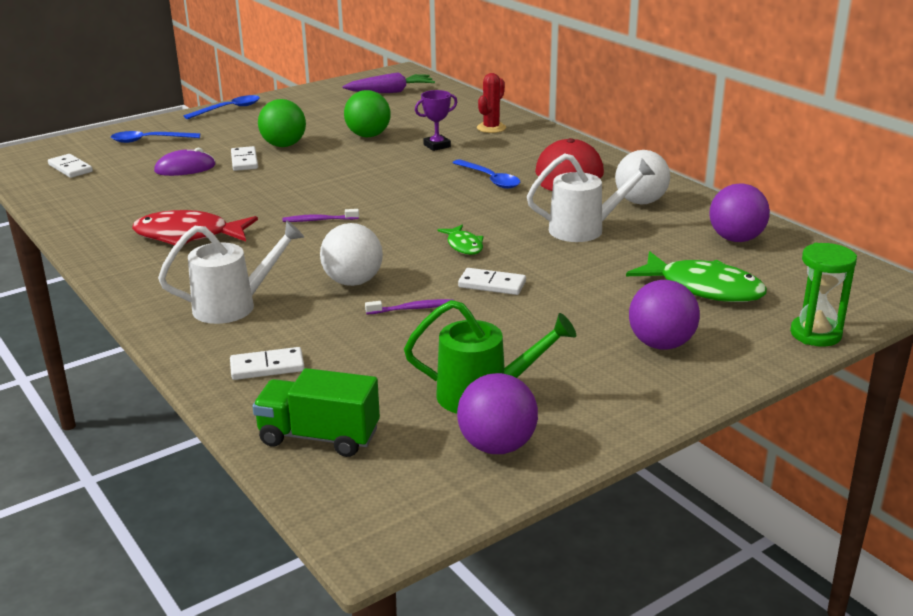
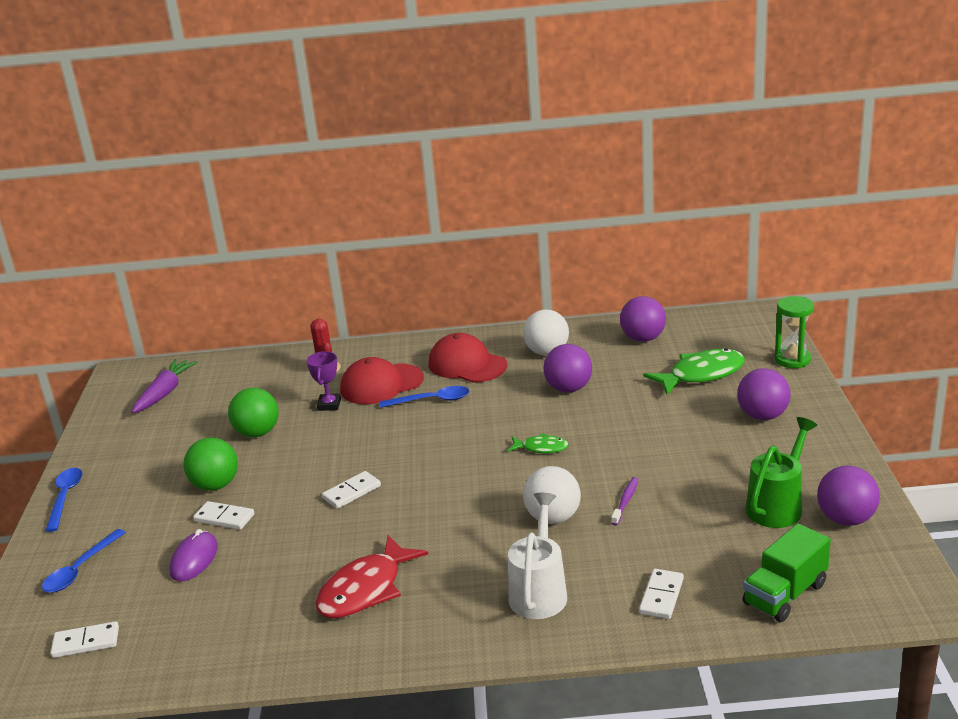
camera: 55 degrees left, 0 degrees up
purple toothbrush [282,209,359,222] -> none
white domino [458,268,526,295] -> white domino moved to [322,471,381,509]
white watering can [527,153,656,242] -> purple ball [543,344,592,393]
none -> red cap [340,357,424,404]

